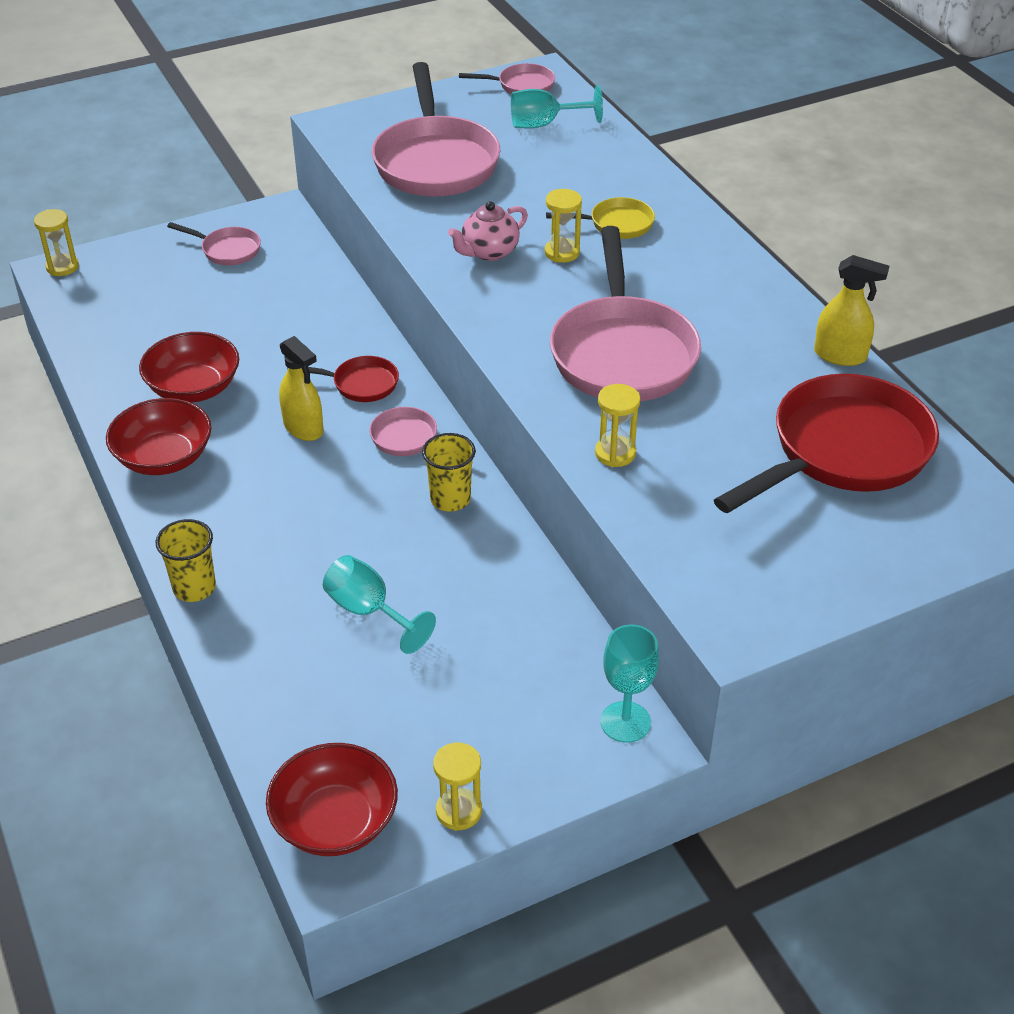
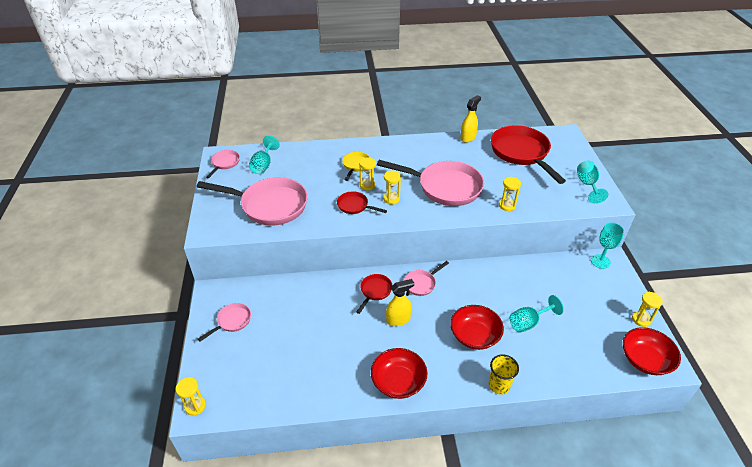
camera: 70 degrees left, 0 degrees up
red bowl [139,332,239,403] -> red bowl moved to [450,305,504,350]
yellow cup [422,433,476,512] -> none
pink teapot [448,201,528,261] -> red pan [337,191,387,214]
none -> yellow hourglass [384,171,401,204]
none -> turquoise goblet [577,161,608,204]

